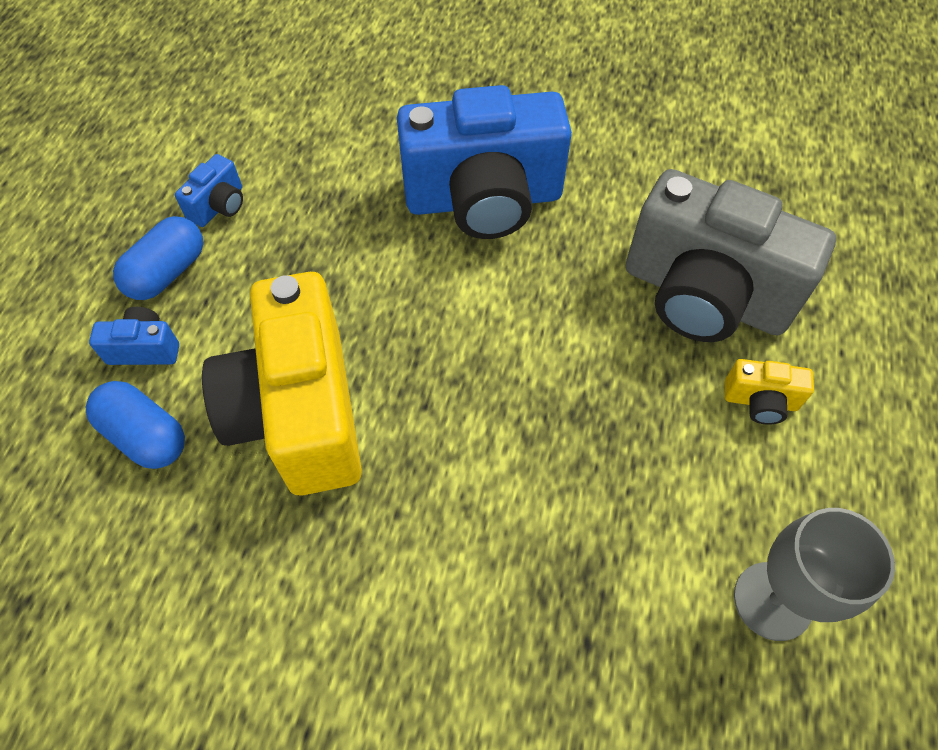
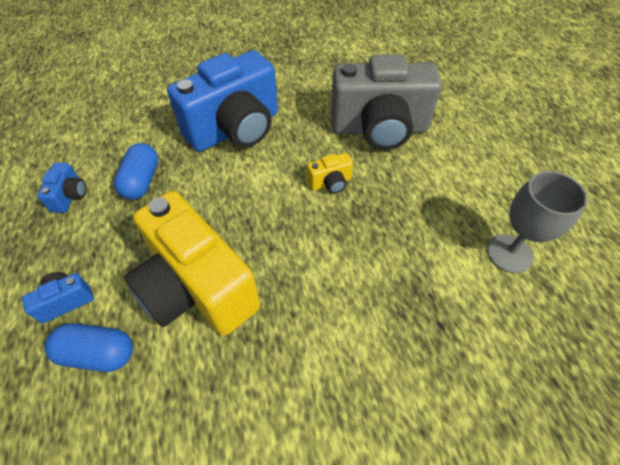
camera: 30 degrees left, 5 degrees down
blue capsule [113,216,203,300] -> blue capsule moved to [114,143,158,200]
yellow camera [725,359,814,425] -> yellow camera moved to [307,153,353,194]

